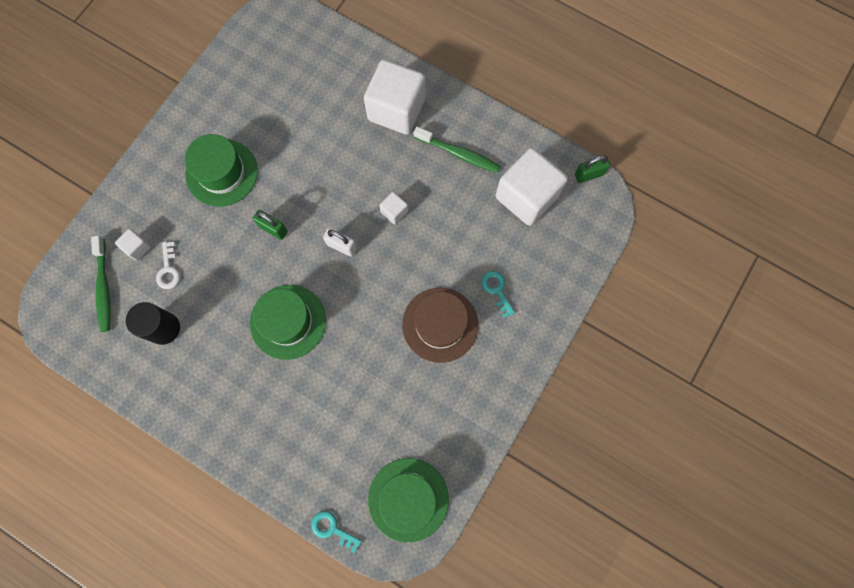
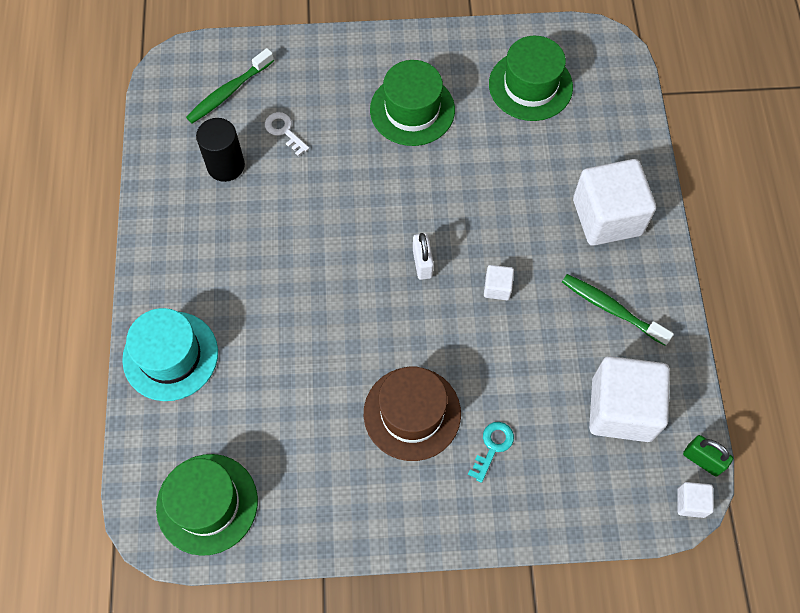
camera: 55 degrees right, 10 degrees down
white cube [115,229,151,261] -> white cube moved to [677,482,714,518]
white key [156,242,180,289] -> white key turned 90 degrees clockwise [265,112,309,156]
green hat [250,285,326,360] -> green hat moved to [489,36,573,121]
green padlock [253,210,288,240] -> none
turquoise key [311,511,362,553] -> none
green toothbrush [414,126,500,173] -> green toothbrush turned 135 degrees clockwise [562,274,674,346]
none -> turquoise hat [122,308,218,401]

